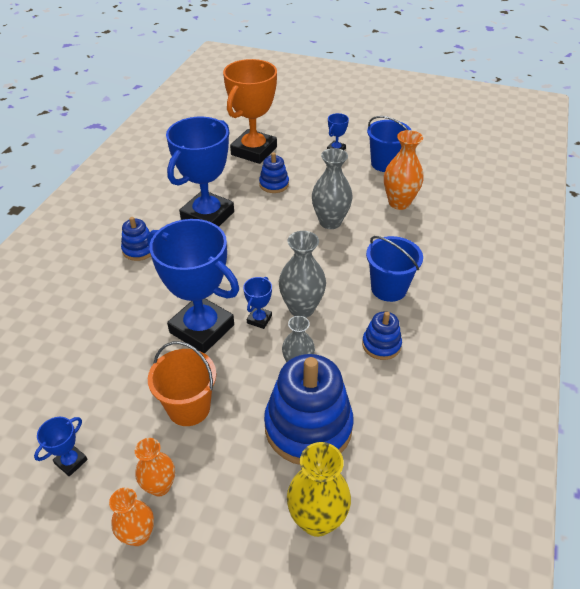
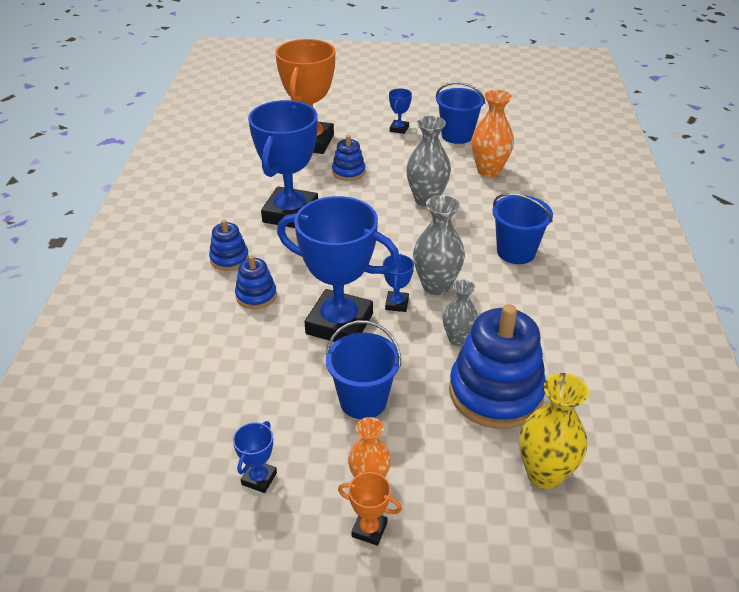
camera: 15 degrees left, 5 degrees down
orange vase [109,487,154,546] -> orange trophy [338,472,402,546]
orange bucket [148,341,216,426] -> blue bucket [326,320,401,419]
blue stacking toy [362,312,402,360] -> blue stacking toy moved to [235,255,277,309]

